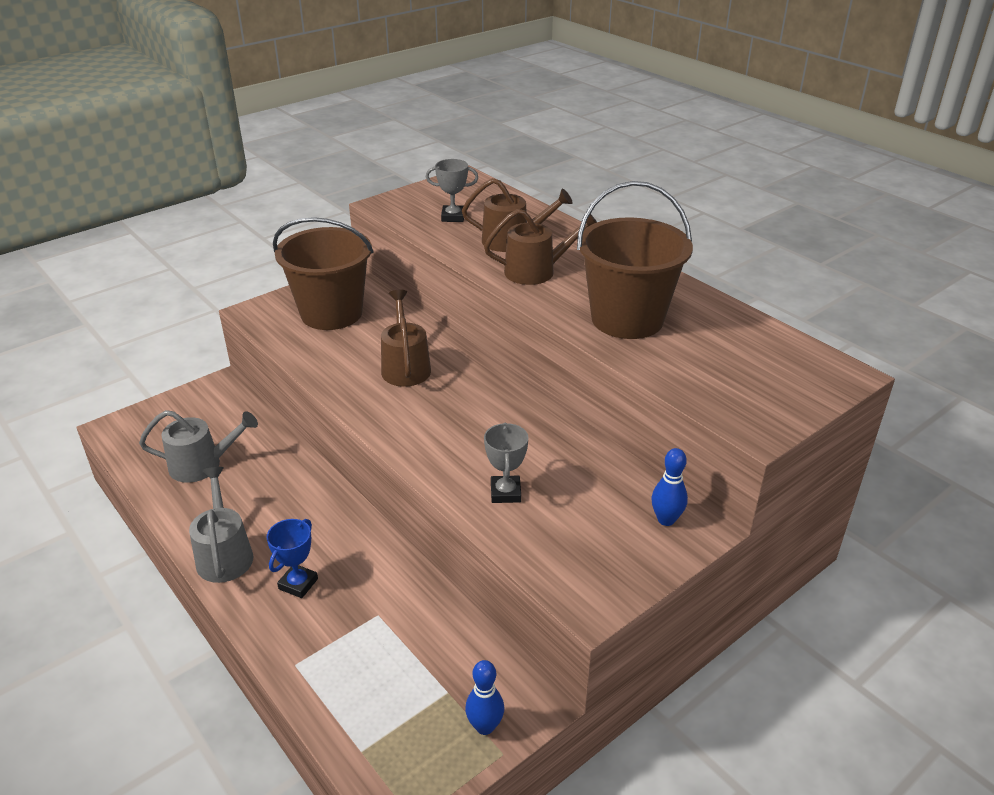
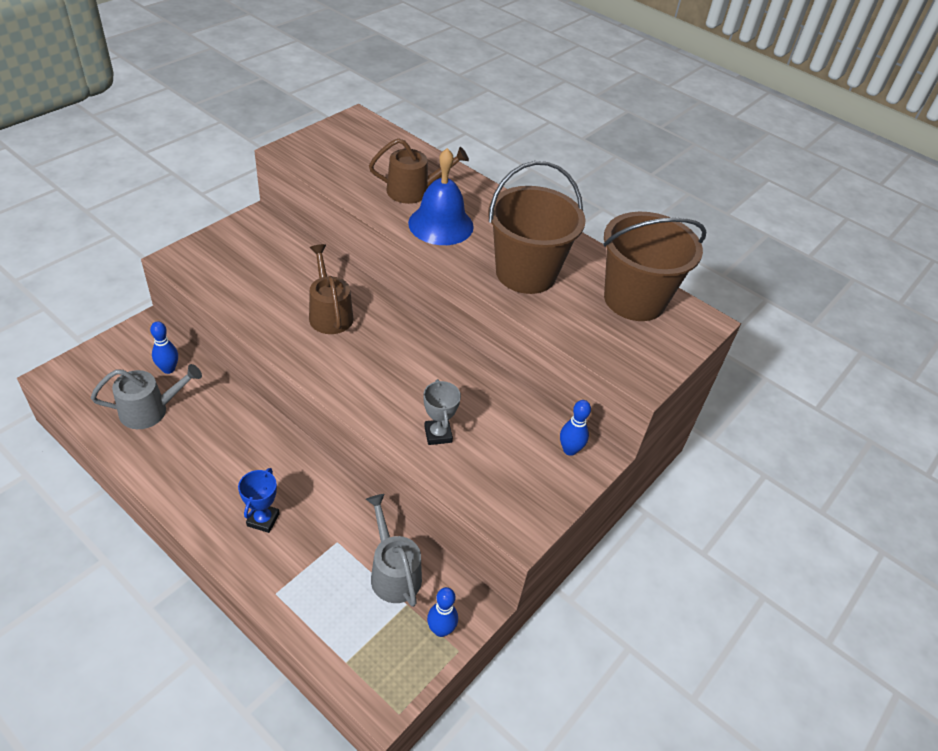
camera: 15 degrees left, 10 degrees up
grey watering can [189,467,253,583] -> grey watering can moved to [366,494,422,607]
brown bucket [273,217,373,330] -> brown bucket moved to [603,212,706,321]
grey trophy [426,159,478,222] -> none
brown watering can [484,209,597,285] -> blue bell [408,148,474,245]
none -> blue bowling pin [150,321,178,374]

